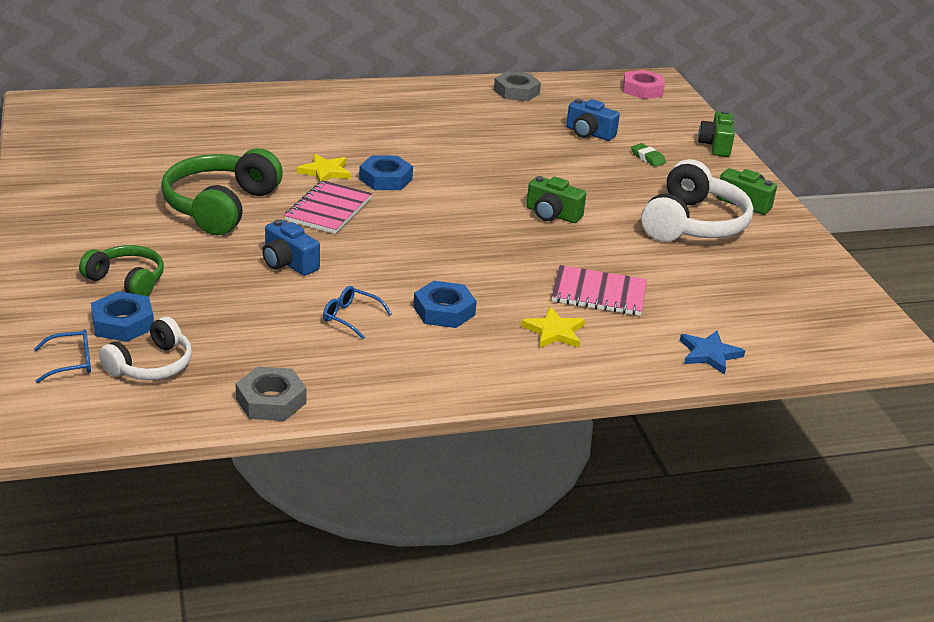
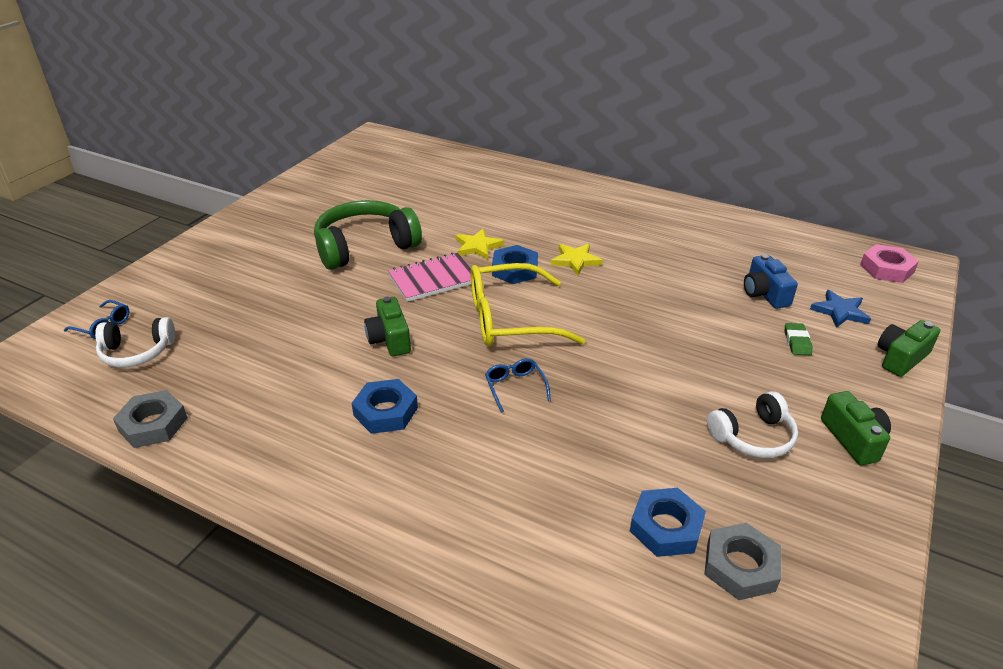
camera: 45 degrees right, 5 degrees up
green headphones [79,245,164,296] -> none
blue nut [91,291,154,342] -> blue nut moved to [630,488,706,557]
blue camera [262,219,320,276] -> none
blue glasses [323,286,392,339] -> blue glasses moved to [485,358,551,413]
grey nut [494,71,541,101] -> grey nut moved to [704,523,781,600]
yellow star [521,307,585,348] -> yellow star moved to [551,244,603,275]
green camera [526,176,586,223] -> green camera moved to [364,296,411,356]
pink notebook [551,265,647,316] -> none
white headphones [641,159,753,242] -> white headphones [707,391,798,458], size x0.59
blue star [680,331,745,375] -> blue star moved to [810,290,871,328]
none -> yellow glasses [471,263,585,347]

